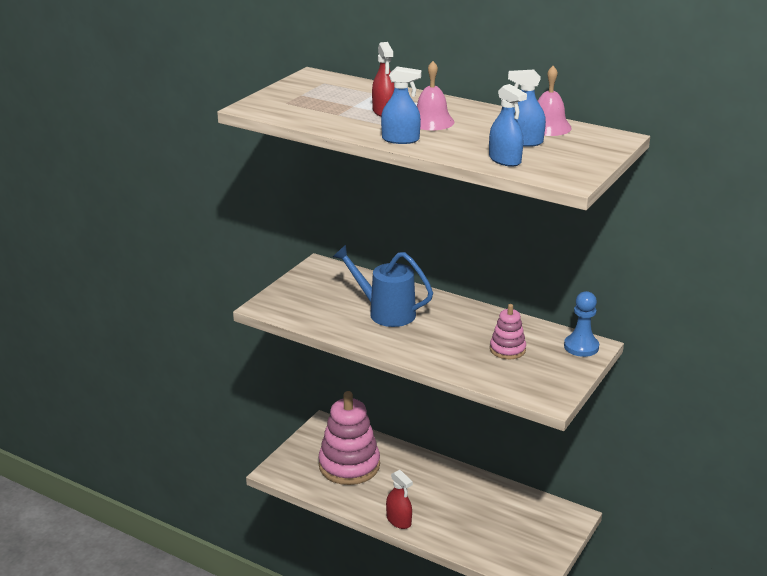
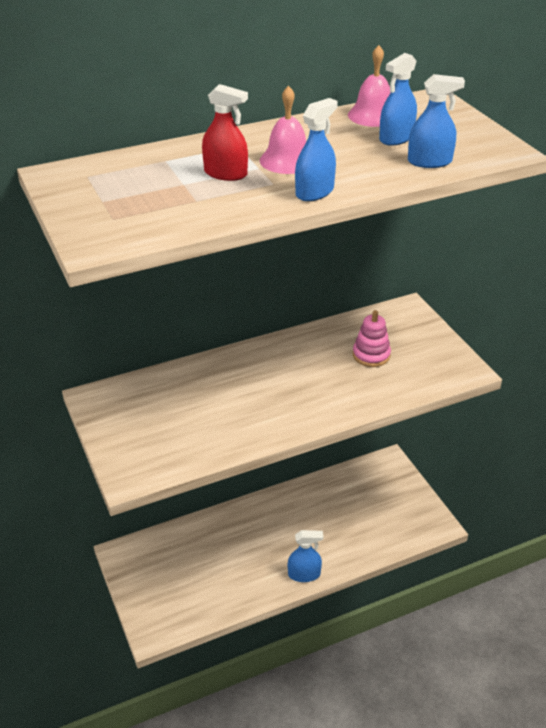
camera: 55 degrees left, 10 degrees up
pink stacking toy [318,391,380,485] -> none
blue watering can [333,245,433,327] -> none
red spray bottle [386,470,413,529] -> blue spray bottle [288,530,323,582]
blue pawn [564,291,599,357] -> none

